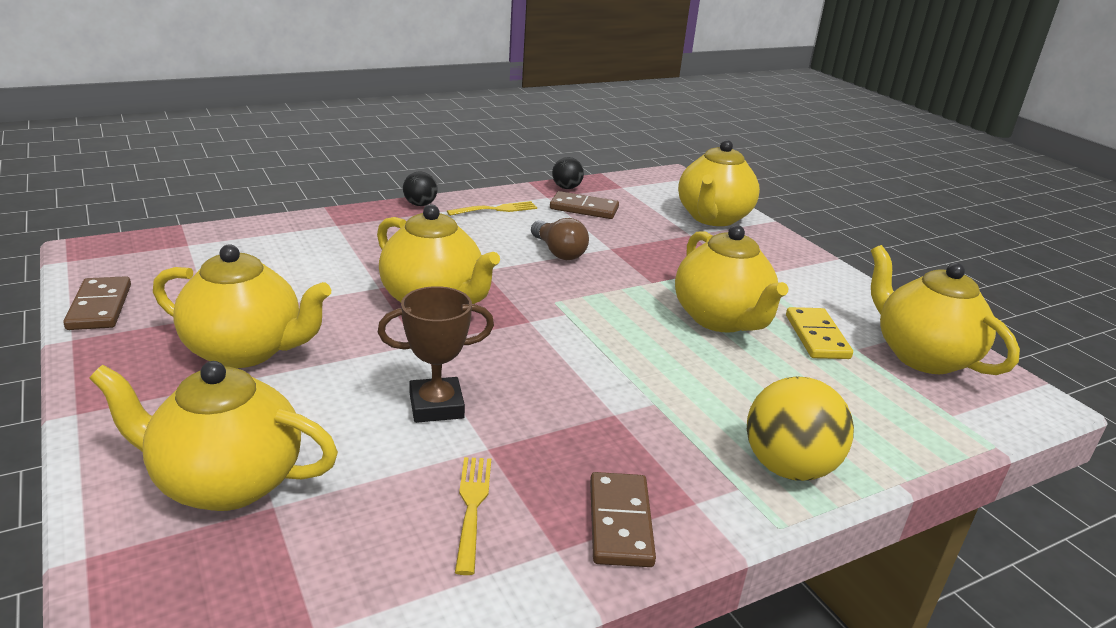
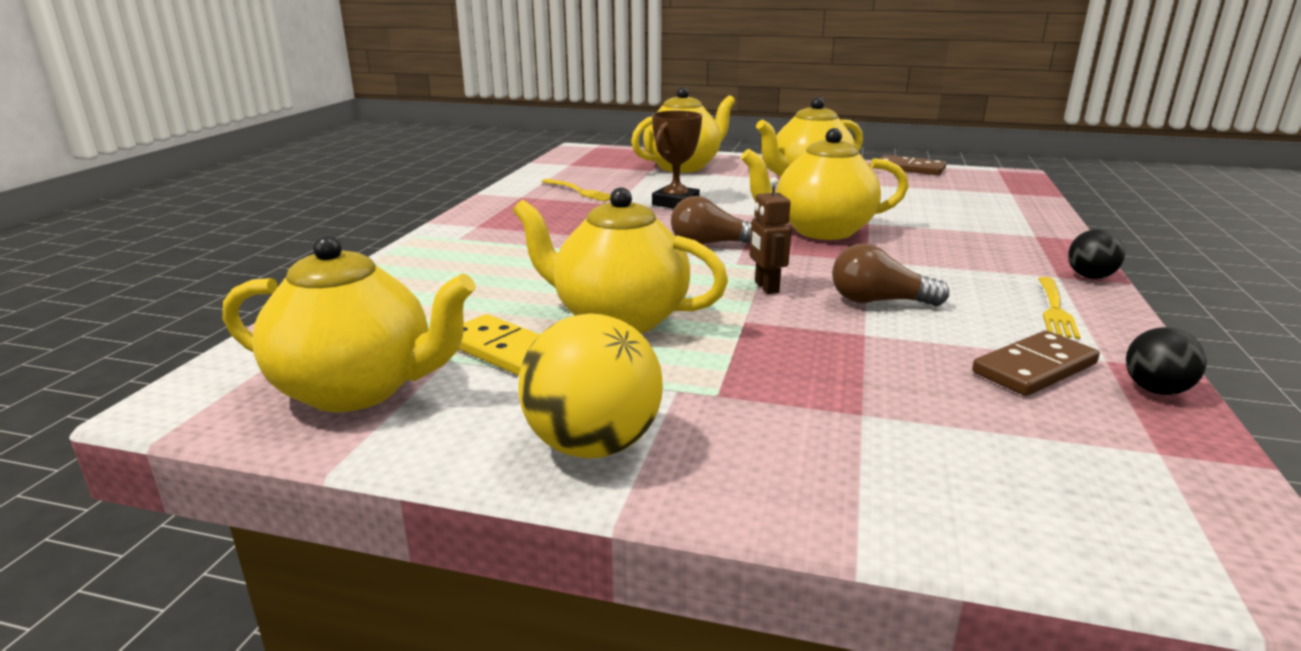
camera: 135 degrees right, 5 degrees down
brown domino [590,472,656,567] -> none
yellow teapot [678,140,760,226] -> none
yellow ball [747,376,854,481] -> yellow ball moved to [518,313,663,458]
none -> brown light bulb [671,196,751,245]
none -> brown robot [750,177,791,294]

